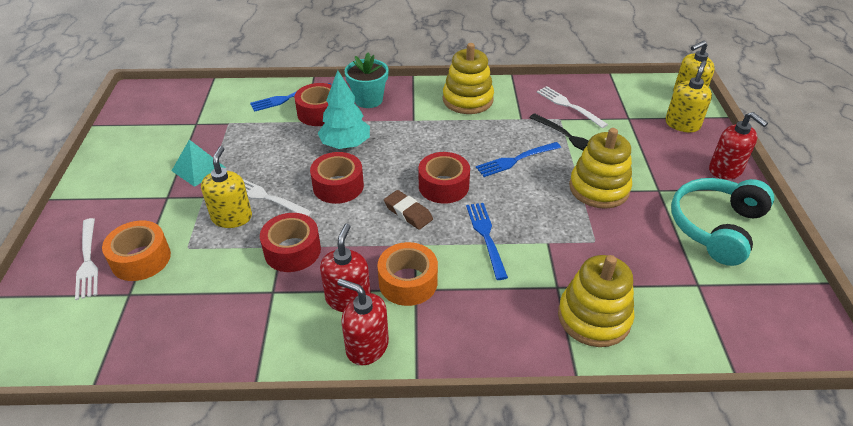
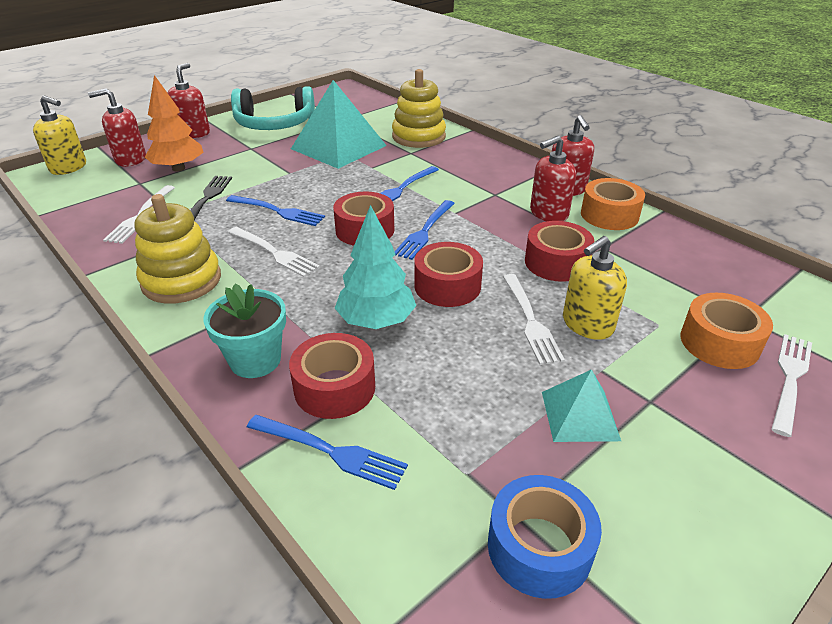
camera: 130 degrees left, 5 degrees down
orange tape [377,242,438,306] -> orange tape moved to [581,178,645,230]
brown eraser [384,190,433,230] -> blue fork [395,200,455,260]
yellow stacking toy [569,128,632,209] -> none
yellow soap dispenser [665,60,712,132] -> red soap dispenser [88,88,146,167]
none -> orange tree [145,75,204,171]
none -> white fork [228,227,320,277]
none -> turquoise pyramid [291,80,387,169]
none -> blue tape [488,475,602,599]

